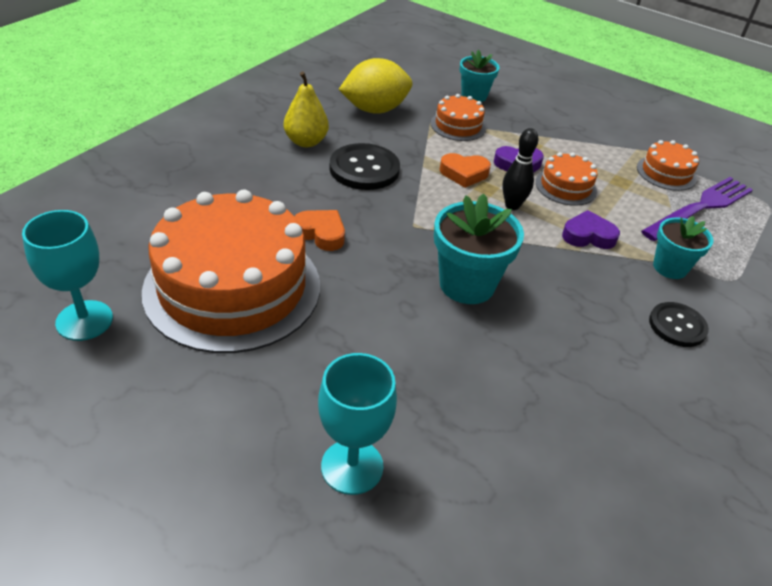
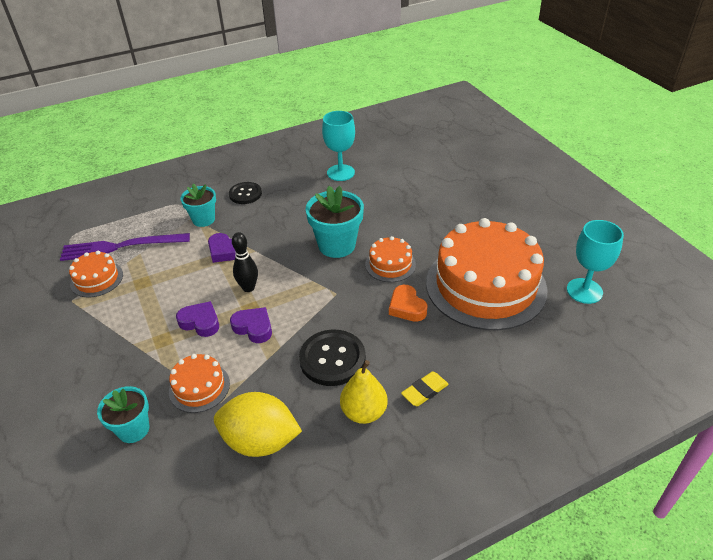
camera: 145 degrees left, 0 degrees up
turquoise goblet [318,353,397,495] -> turquoise goblet moved to [322,111,355,181]
orange heart [439,153,491,188] -> purple heart [230,307,272,343]
orange cake [535,152,598,206] -> orange cake moved to [365,236,416,282]
none -> yellow eraser [401,372,449,406]

